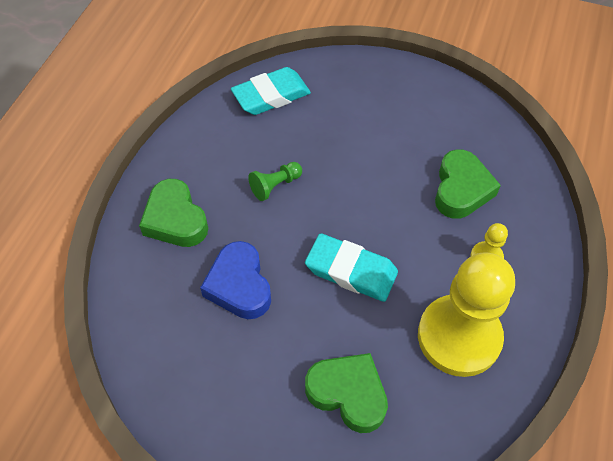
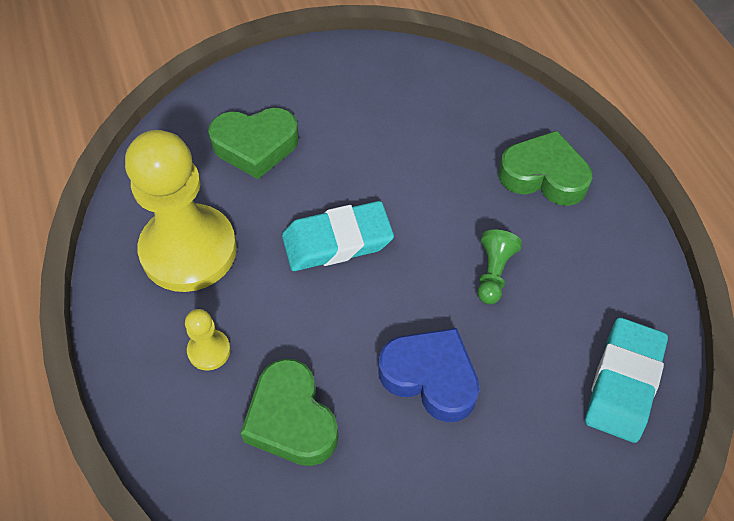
camera: 140 degrees right, 0 degrees up
blue heart [200,241,271,319] -> blue heart moved to [378,328,480,422]

